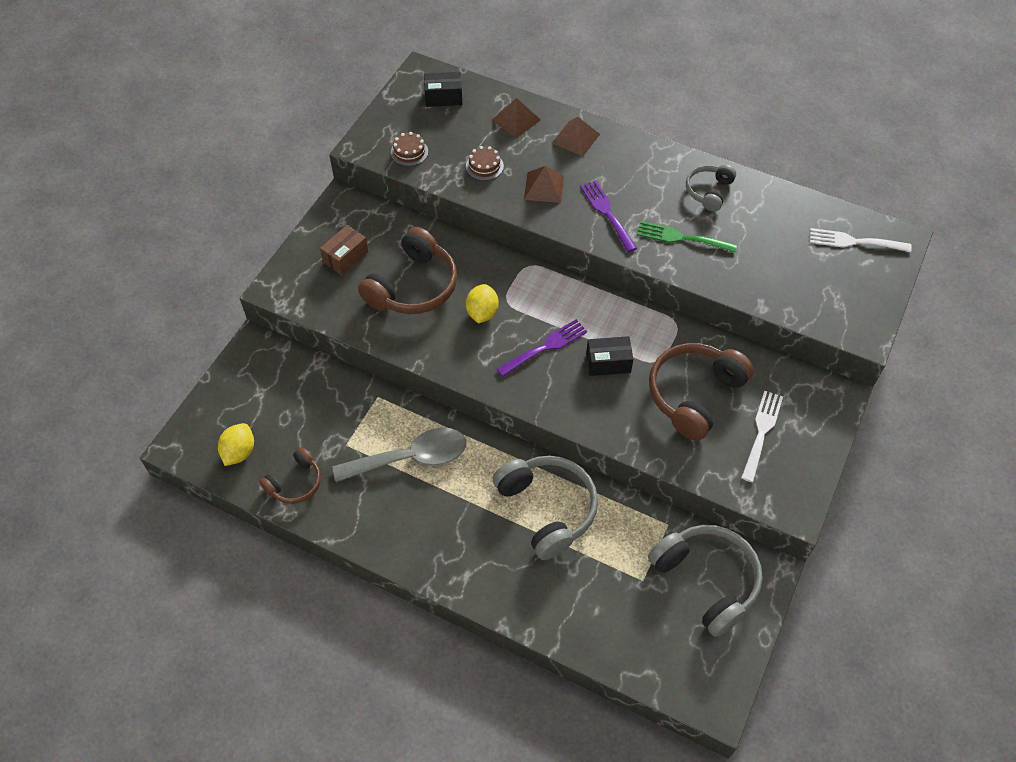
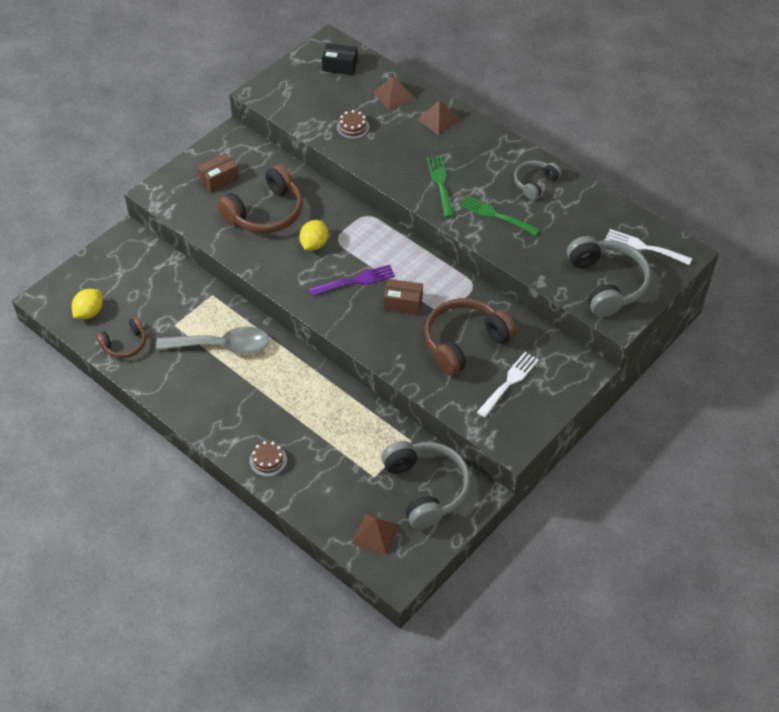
camera: 15 degrees right, 5 degrees down
brown cake [391,132,428,166] -> brown cake moved to [249,441,287,477]
grey headphones [492,455,598,560] -> grey headphones moved to [567,236,651,317]
brown pyramid [524,166,564,203] -> brown pyramid moved to [351,513,400,556]
purple fork [580,180,637,252] -> green fork [427,156,454,218]
black box [586,336,633,376] -> brown box [384,279,423,315]

